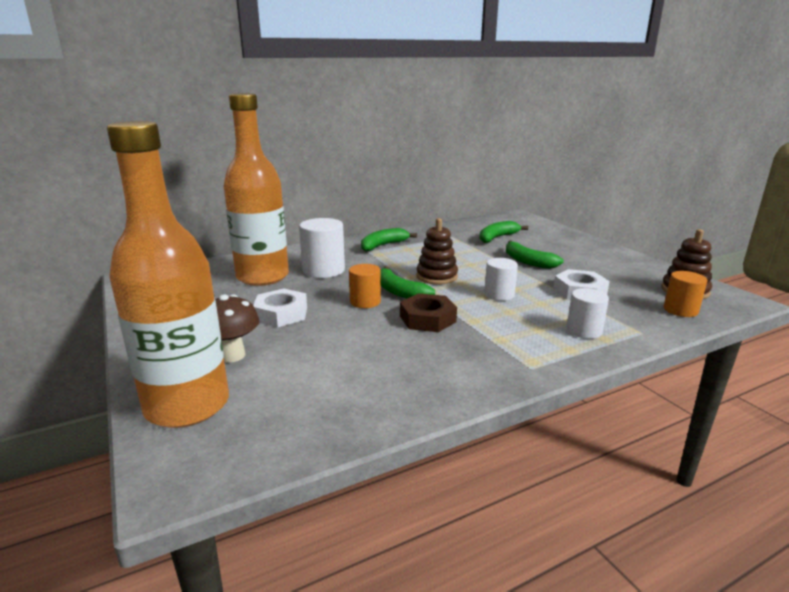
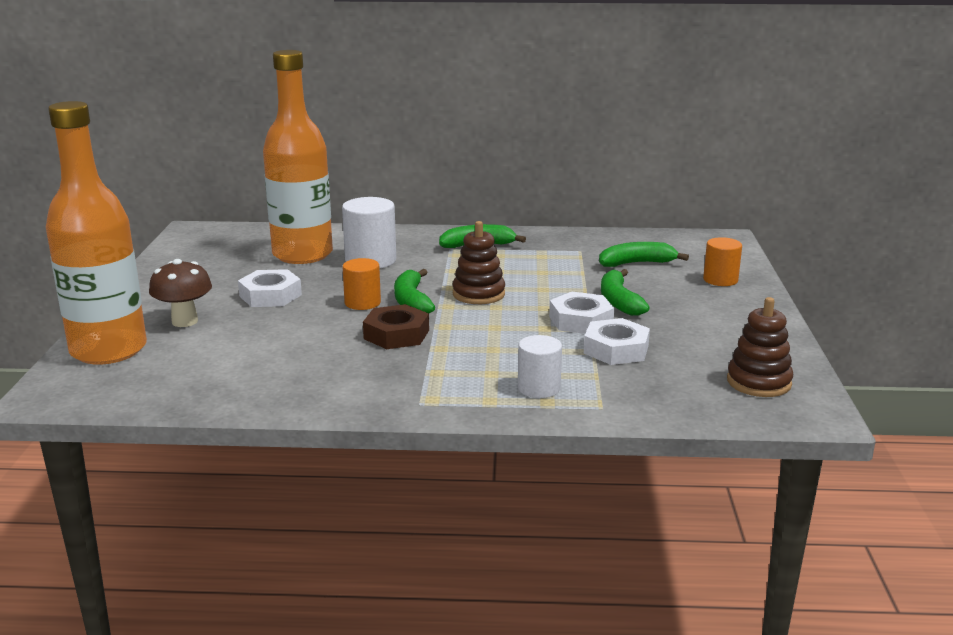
camera: 30 degrees right, 0 degrees up
white cylinder [484,258,518,301] -> none
orange cylinder [664,271,708,317] -> orange cylinder moved to [703,237,742,286]
none -> white nut [549,292,614,334]

